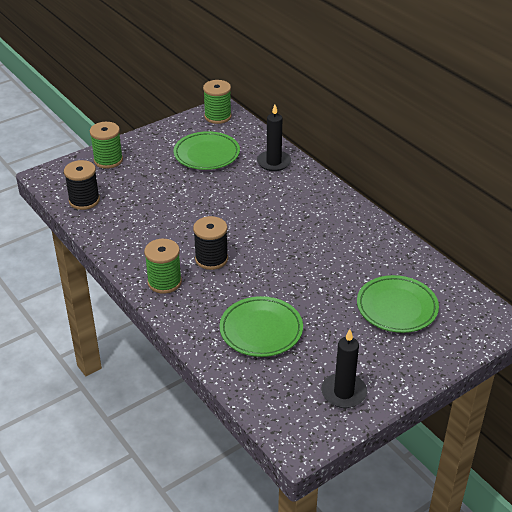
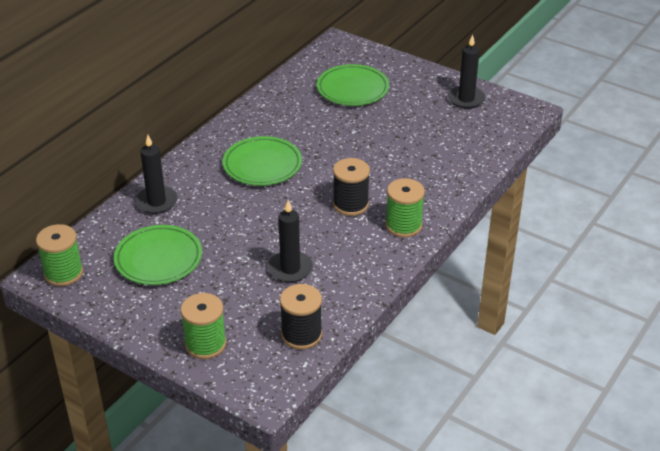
camera: 110 degrees left, 0 degrees up
green plate [220,296,303,357] -> green plate moved to [223,136,302,186]
none -> black candle [268,200,313,283]

